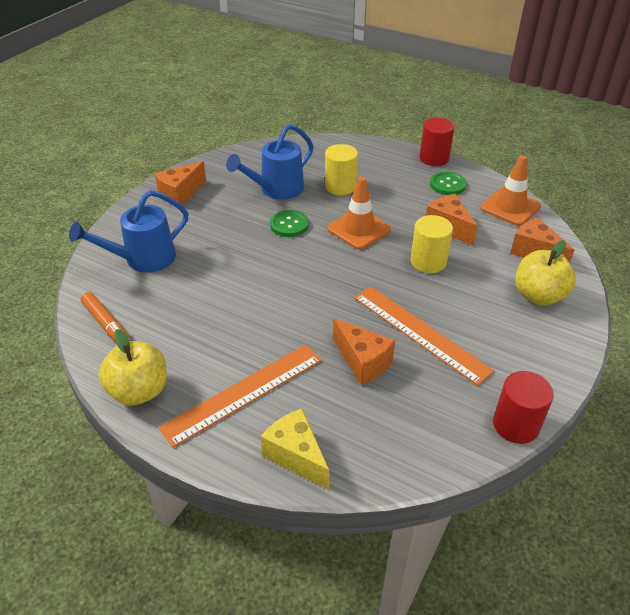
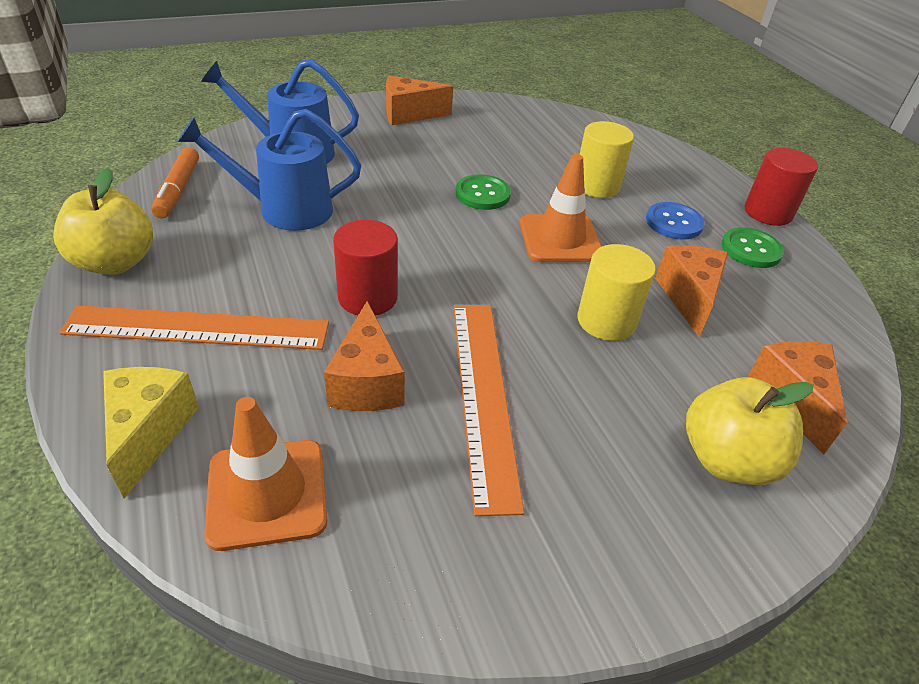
camera: 35 degrees right, 0 degrees up
blue watering can [226,124,314,200] -> blue watering can moved to [178,109,361,231]
orange traffic cone [481,156,541,226] -> orange traffic cone moved to [204,397,327,551]
red cylinder [493,371,554,444] -> red cylinder moved to [333,220,398,316]
none -> blue button [646,202,705,240]

